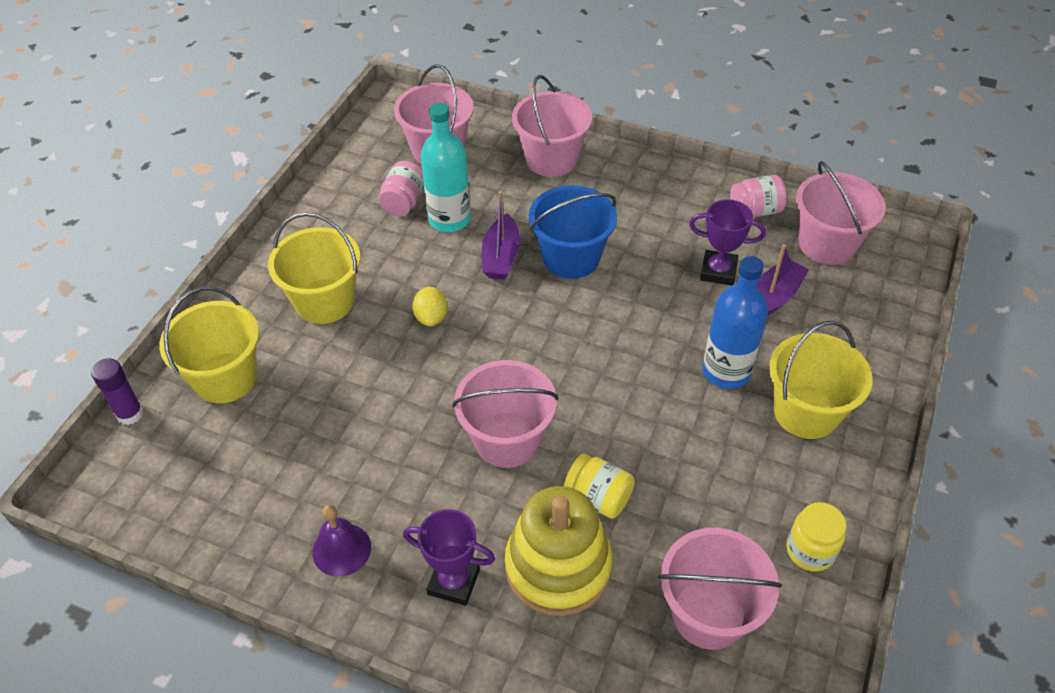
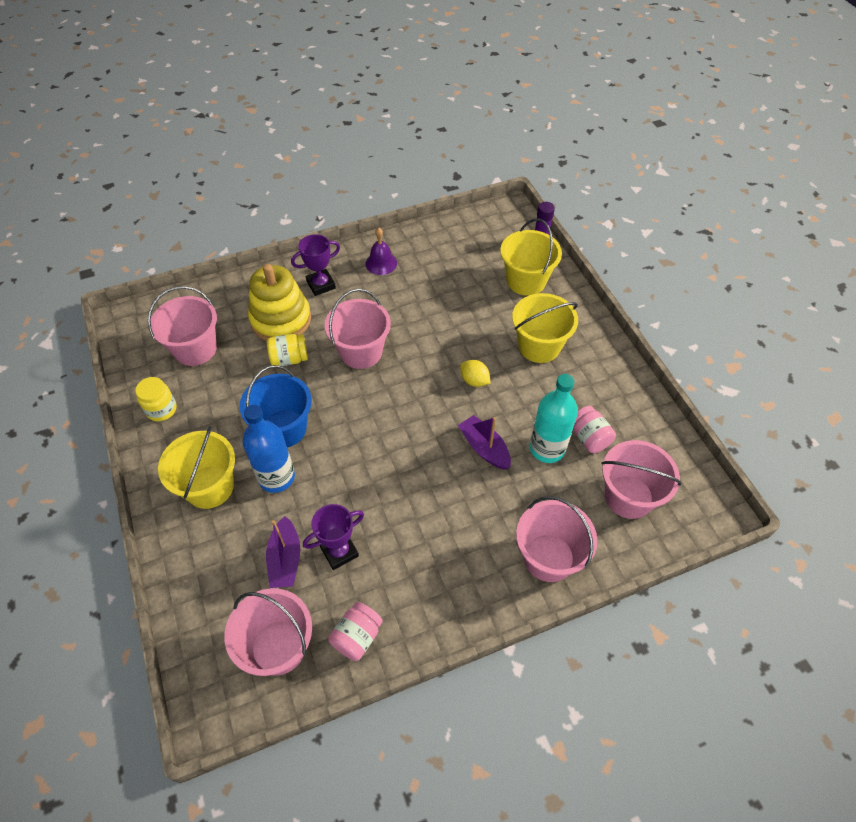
camera: 135 degrees right, 5 degrees up
blue bucket [529,185,617,279] -> blue bucket moved to [239,365,312,447]

